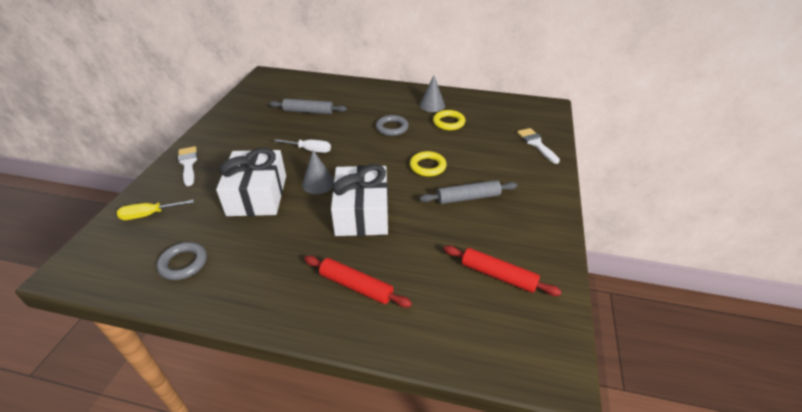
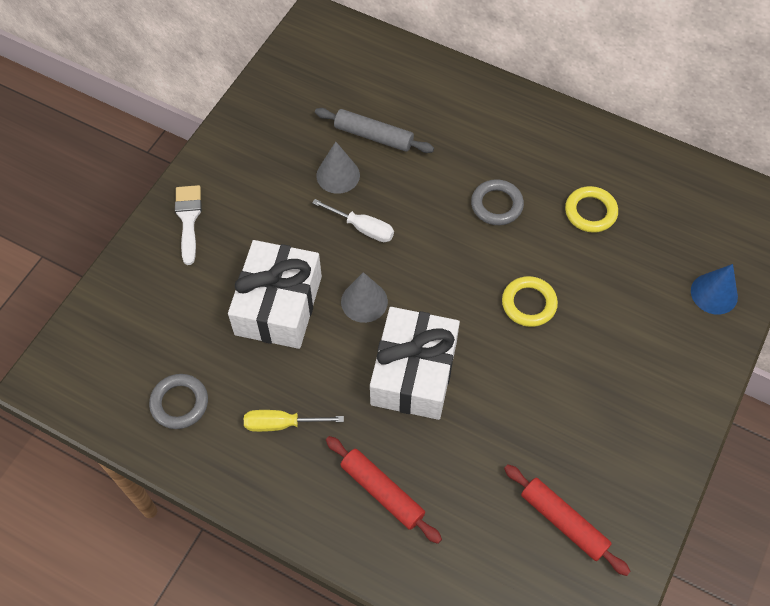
camera: 15 degrees right, 20 degrees up
yellow screwdriver [117,199,194,220] -> yellow screwdriver moved to [244,410,344,432]
grey cone [419,75,445,112] -> grey cone moved to [316,142,360,194]
grey rolling pin [420,180,517,204] -> none
white brush [517,128,560,164] -> blue cone [691,264,738,315]

